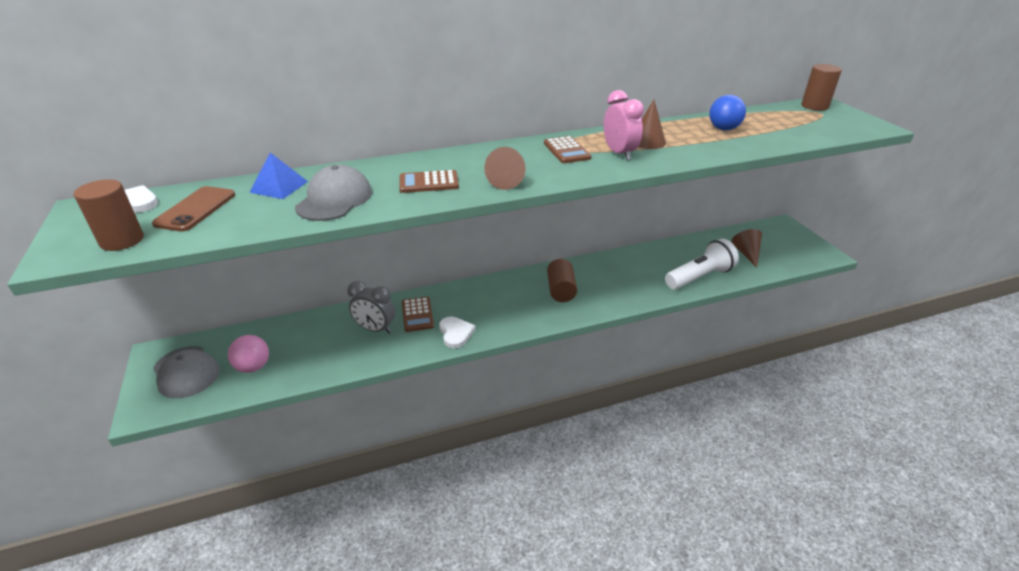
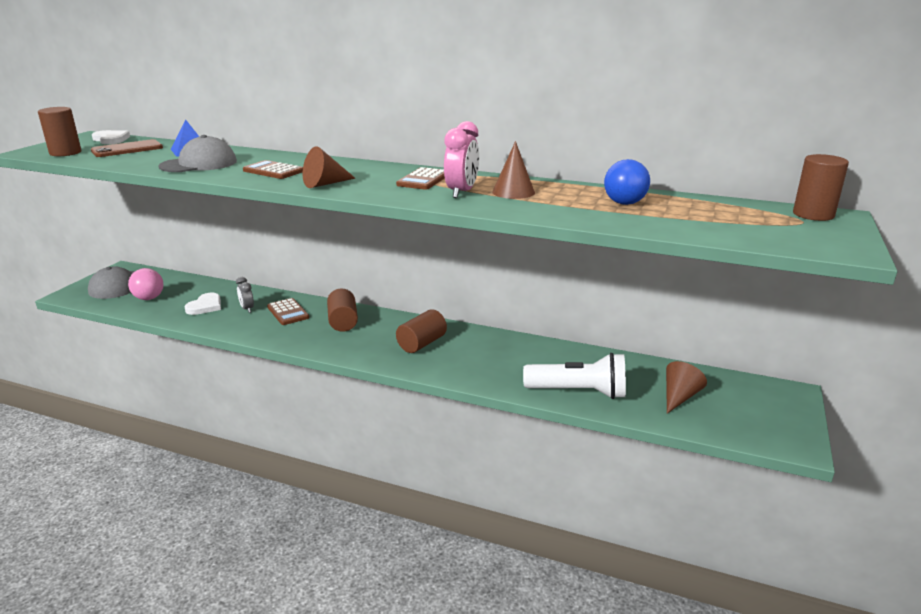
camera: 40 degrees right, 10 degrees down
grey clock [347,281,395,333] -> grey clock [236,277,254,313], size x0.62
brown calculator [402,297,434,332] -> brown calculator turned 60 degrees counterclockwise [267,298,309,325]
white heart [439,317,476,349] -> white heart moved to [185,292,221,315]
none -> brown cylinder [327,288,358,332]

